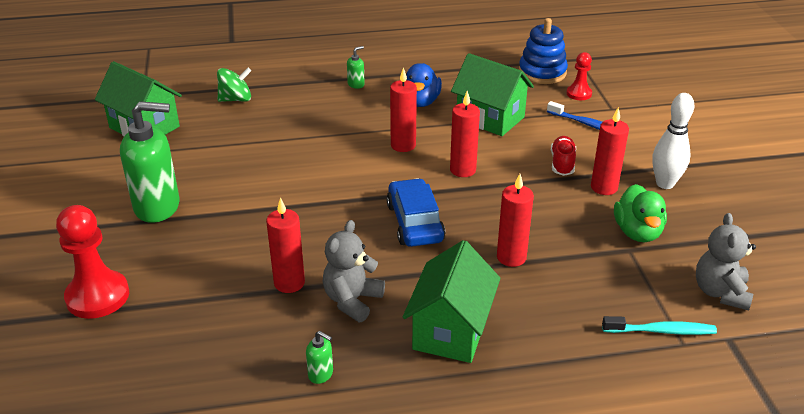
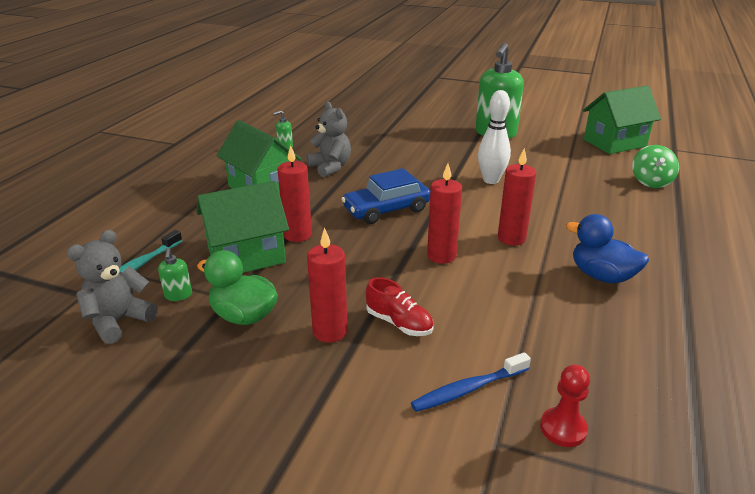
camera: 120 degrees right, 5 degrees down
red pawn [56,205,129,319] -> none
red candle [266,197,305,293] -> none
green soap dispenser [347,46,365,89] -> green soap dispenser moved to [158,248,192,301]
blue car [387,178,445,247] -> blue car turned 135 degrees clockwise [341,168,430,224]
green house [451,53,534,136] -> green house moved to [197,181,289,273]
blue stacking toy [519,18,568,84] -> none
white bowling pin [652,93,694,189] -> white bowling pin moved to [478,90,511,184]
grey teddy bear [696,213,756,311] -> grey teddy bear turned 90 degrees counterclockwise [67,230,158,344]

